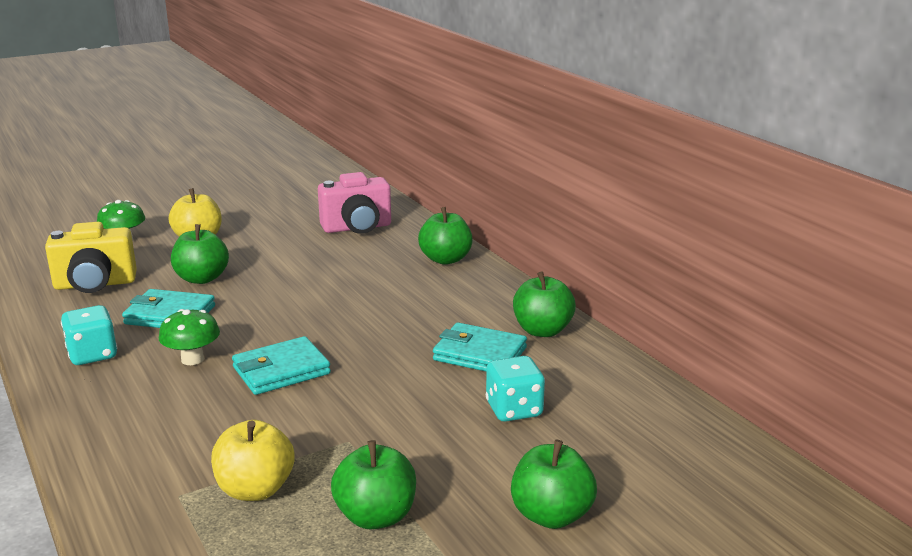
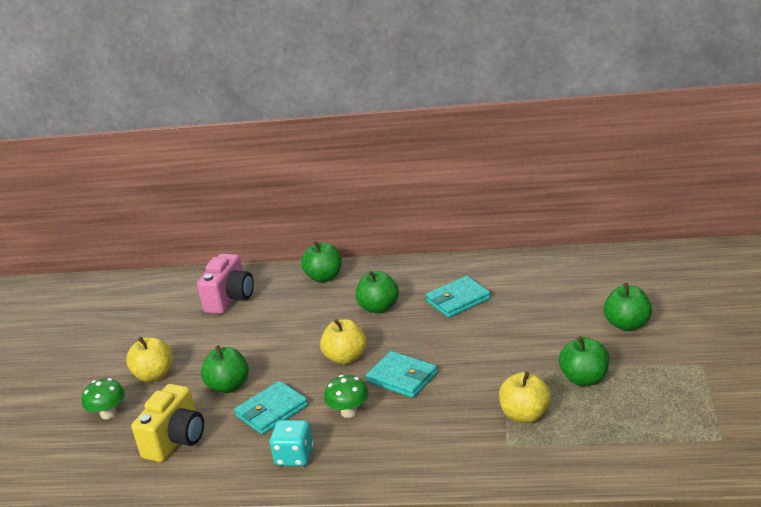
camera: 50 degrees left, 5 degrees up
turquoise wallet [232,336,331,395] -> turquoise wallet turned 60 degrees counterclockwise [366,351,438,398]
turquoise dice [486,356,545,422] -> none
green apple [513,271,576,337] -> green apple moved to [355,271,399,313]
none -> yellow apple [320,319,367,365]

